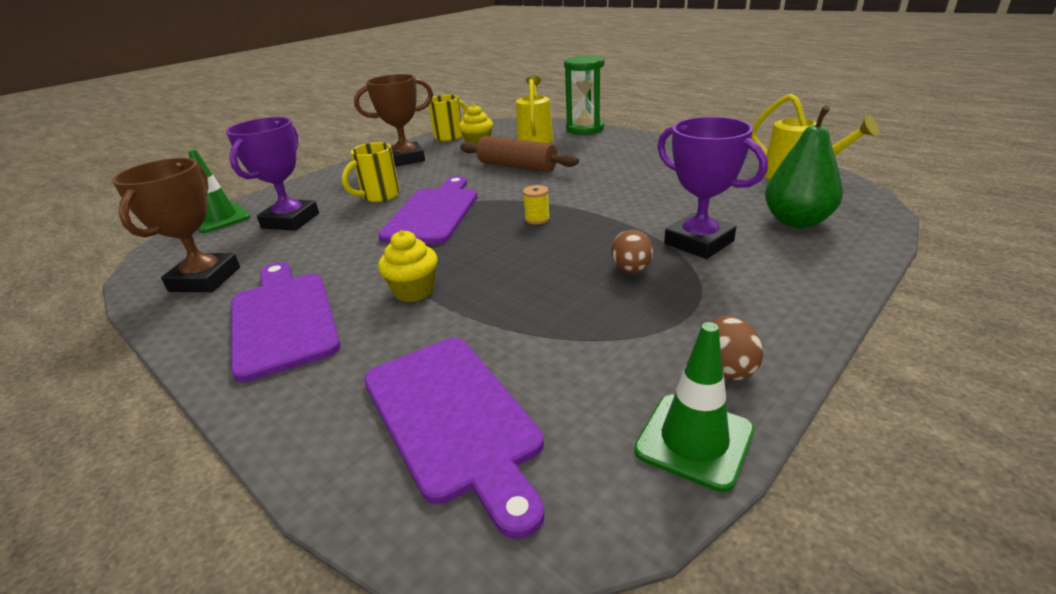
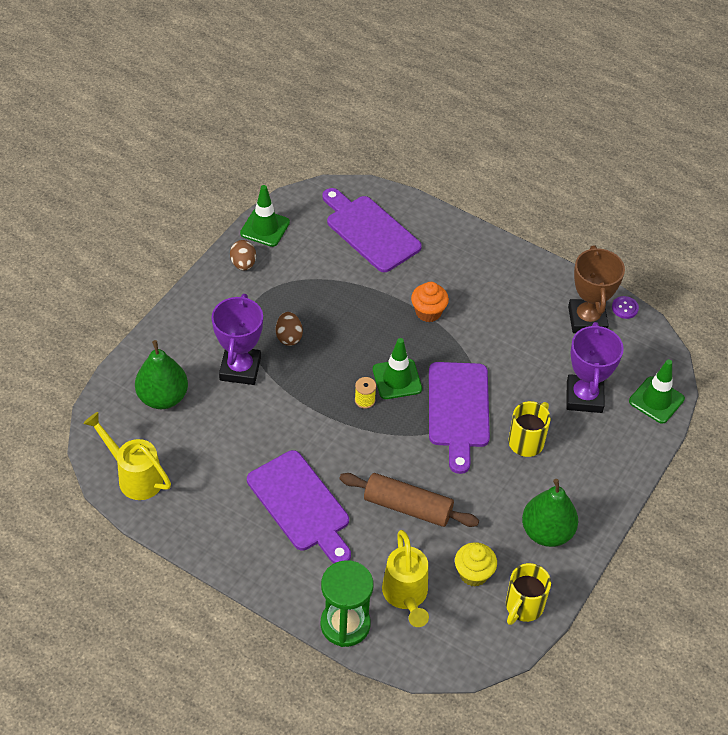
camera: 165 degrees right, 20 degrees up
purple cutting board [231,262,341,382] -> purple cutting board moved to [247,450,351,564]
brown trophy [354,74,433,167] -> green pear [522,479,578,547]
yellow cupcake [378,230,438,302] -> orange cupcake [411,282,449,322]
purple trophy [657,117,768,259] -> purple trophy turned 60 degrees clockwise [212,294,263,385]
none -> green traffic cone [373,338,422,399]
none -> purple button [612,296,639,319]

